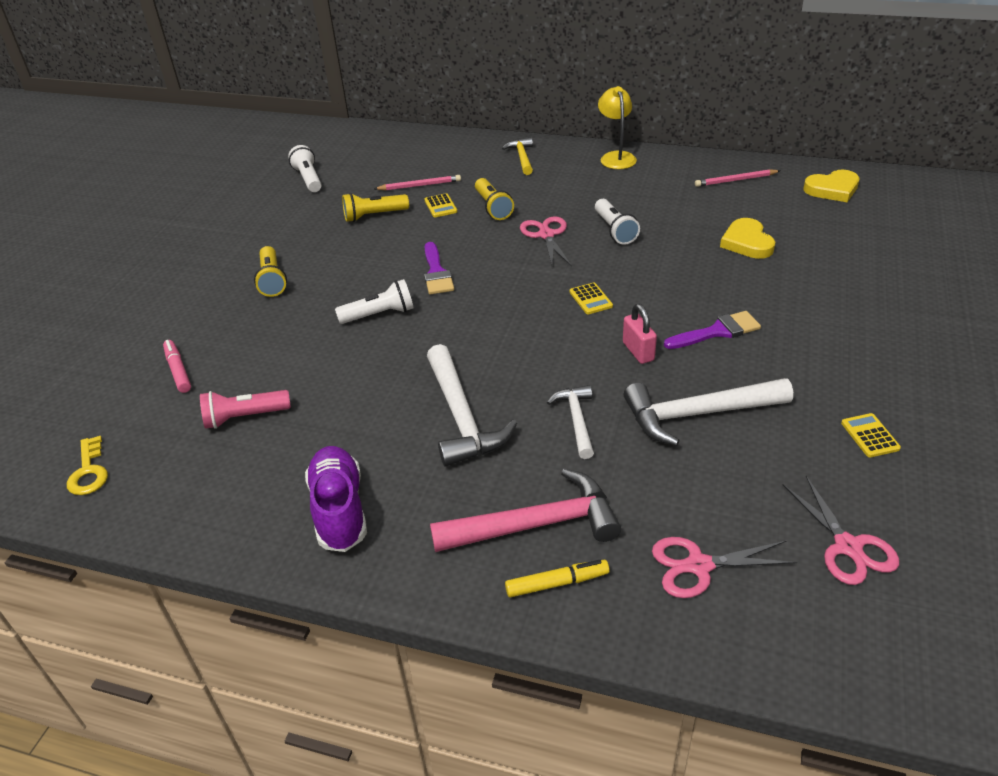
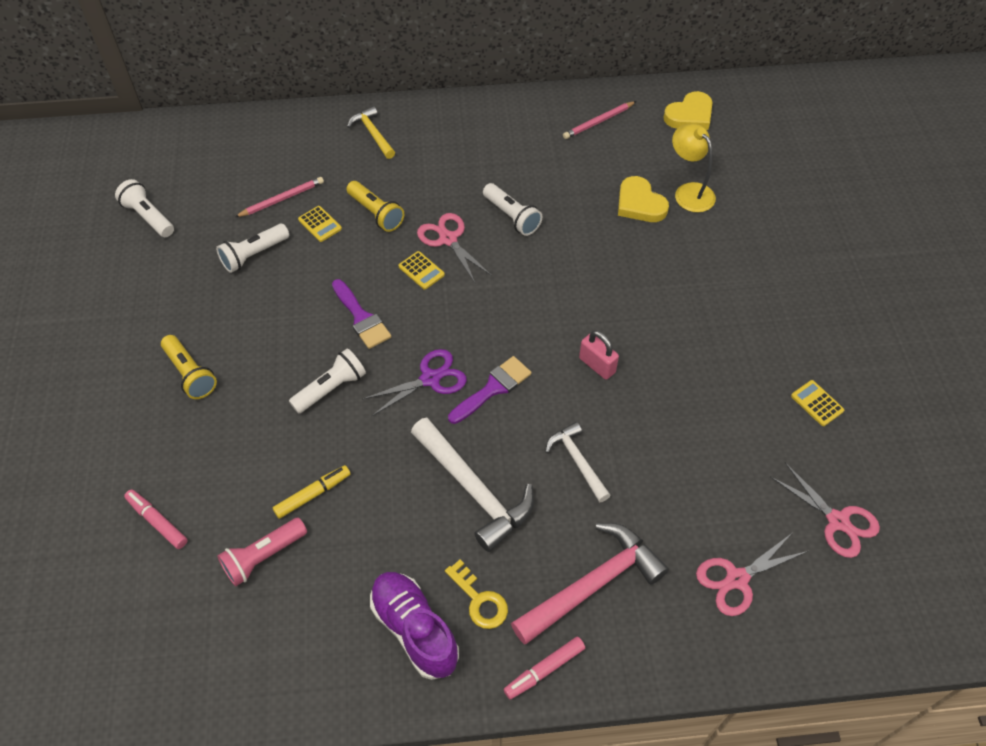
camera: 25 degrees left, 15 degrees up
yellow key [67,436,108,495] -> yellow key moved to [445,559,508,629]
yellow flashlight [342,193,409,222] -> white flashlight [216,224,289,273]
yellow marker [505,560,610,598] -> yellow marker moved to [273,465,351,519]
yellow calculator [570,283,613,314] -> yellow calculator moved to [398,251,445,289]
yellow lamp [598,86,637,169] -> yellow lamp moved to [672,124,716,212]
white hammer [624,378,793,446] -> none
purple brush [664,311,761,349] -> purple brush moved to [448,356,532,424]
none -> purple scissors [362,349,467,416]
none -> pink marker [503,636,585,699]

